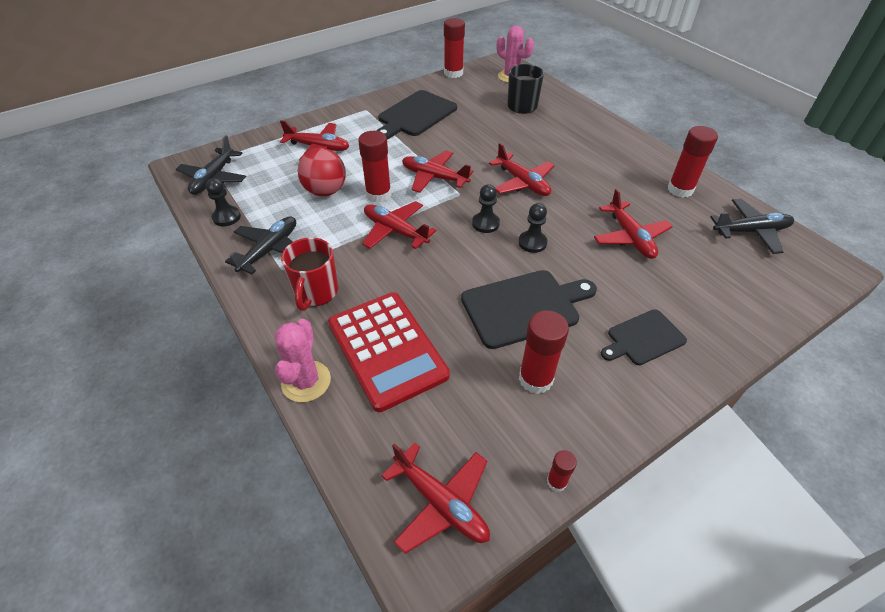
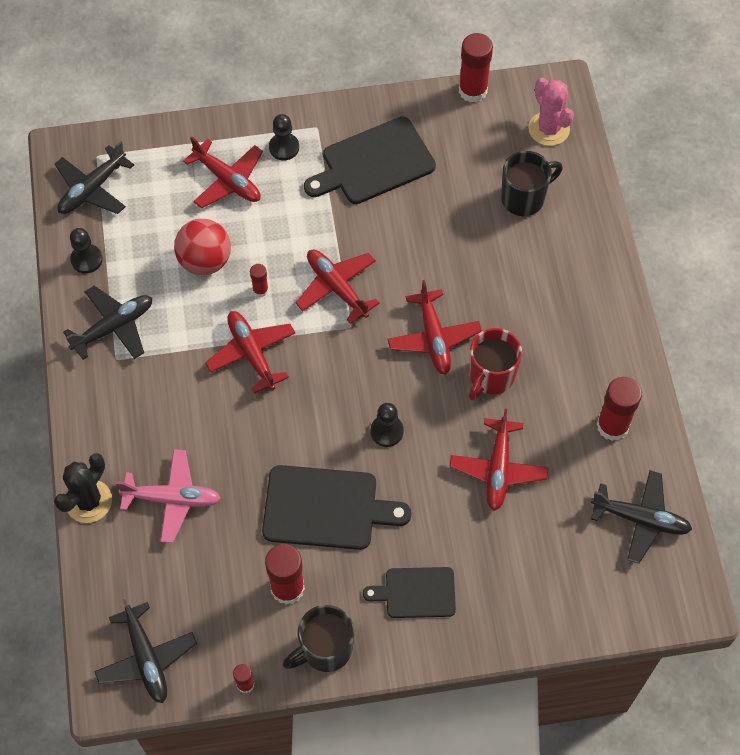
camera: 25 degrees right, 15 degrees up
pink cactus [275,319,331,402] -> black cactus [54,453,112,523]
red mug [281,237,338,311] -> red mug moved to [469,328,522,401]
red calculator [328,292,450,412] -> pink plane [116,449,221,543]
red glue stick [358,131,391,203] -> red glue stick [250,264,268,297], size x0.51
red plane [381,442,490,554] -> black plane [94,599,197,703]
black pawn [472,184,500,233] -> black pawn moved to [269,114,299,160]
none -> black mug [283,605,354,672]

